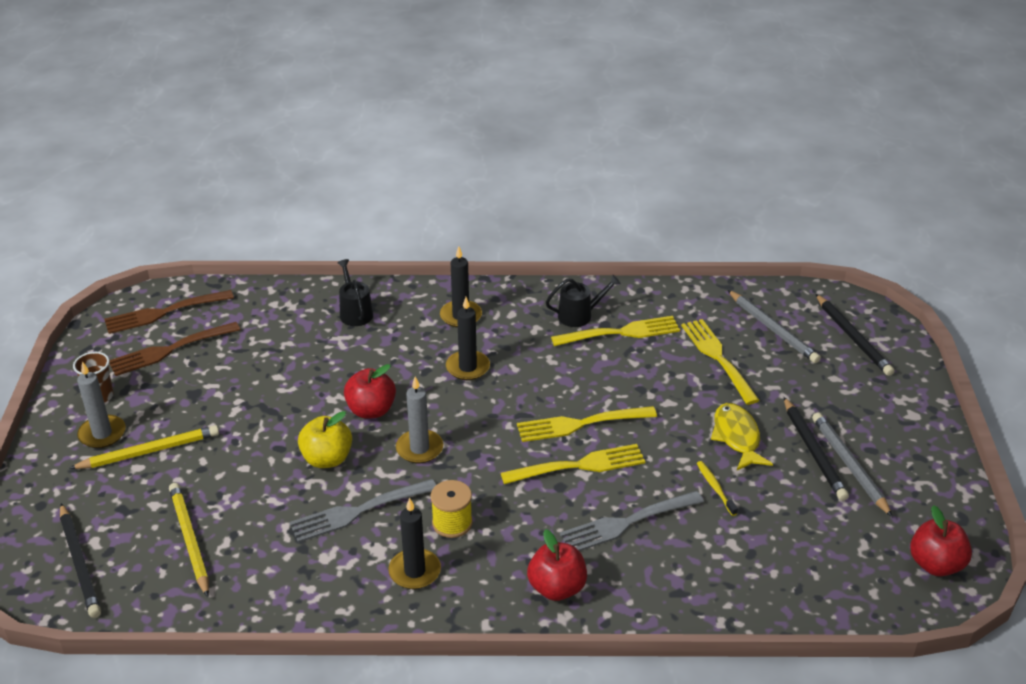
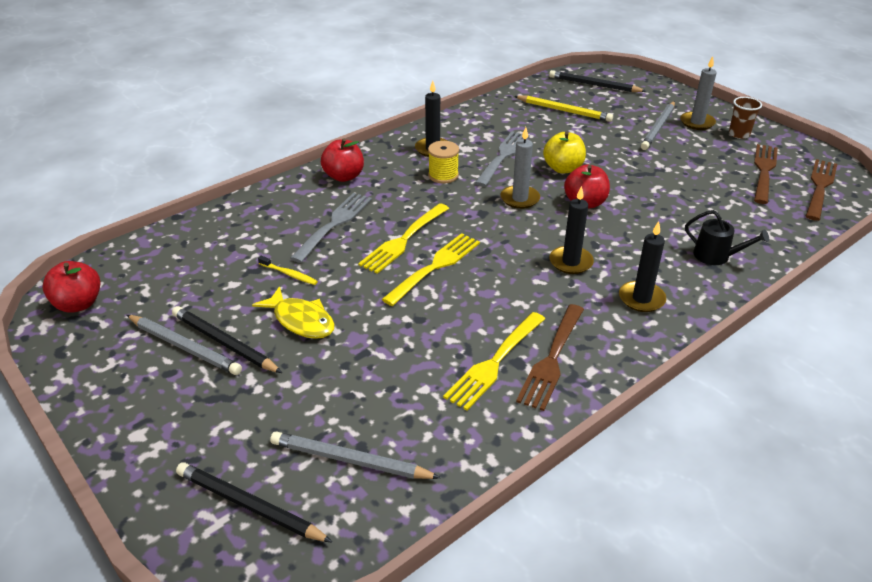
camera: 140 degrees right, 0 degrees up
yellow pencil [69,425,219,469] -> grey pencil [641,101,675,150]
black watering can [546,275,621,327] -> brown fork [516,304,584,411]
yellow fork [681,319,760,405] -> none

